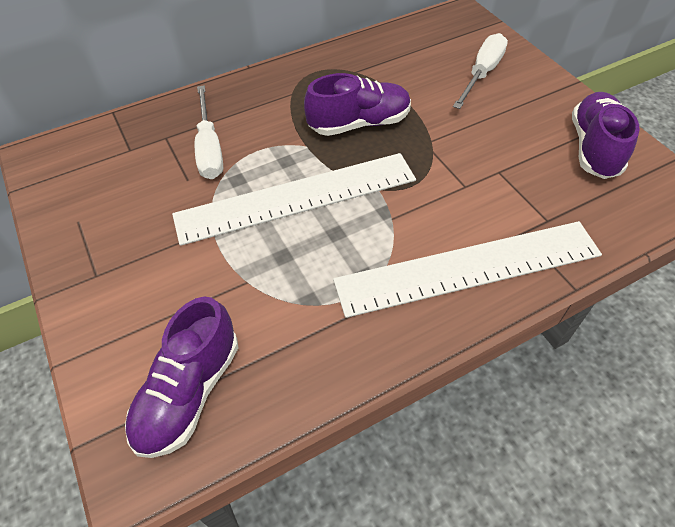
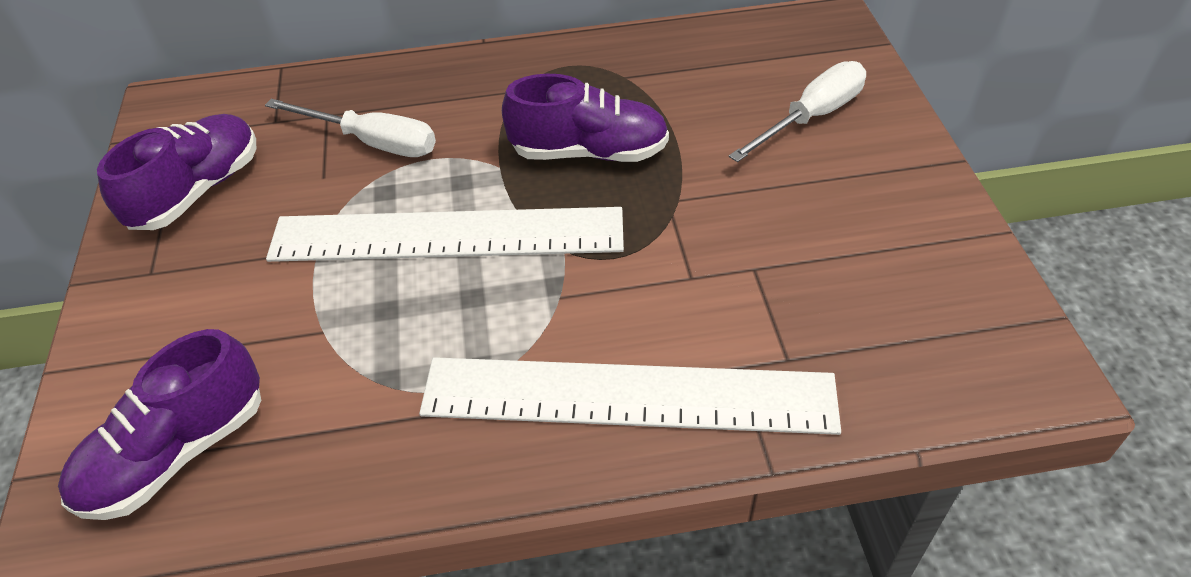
camera: 20 degrees right, 5 degrees down
white screwdriver [195,85,223,179] -> white screwdriver turned 75 degrees counterclockwise [265,99,436,157]
purple shoe [572,92,640,179] -> purple shoe moved to [97,114,256,230]

